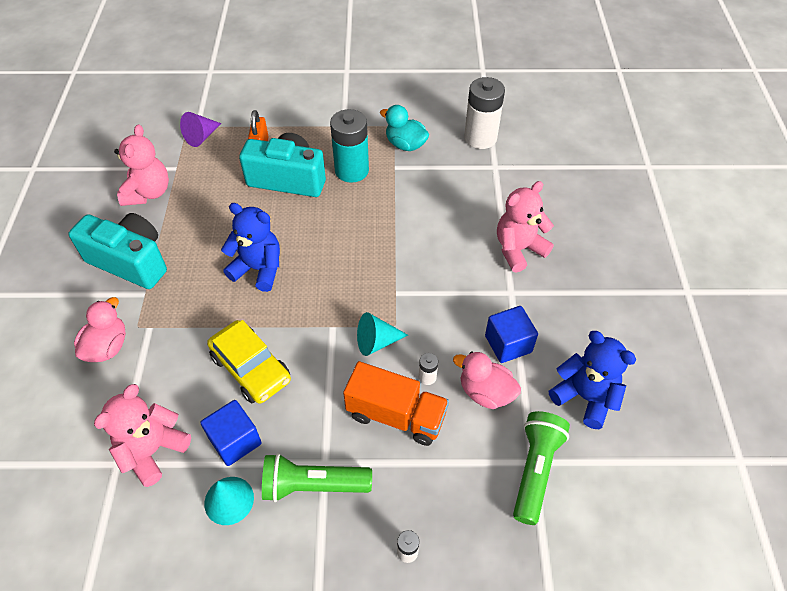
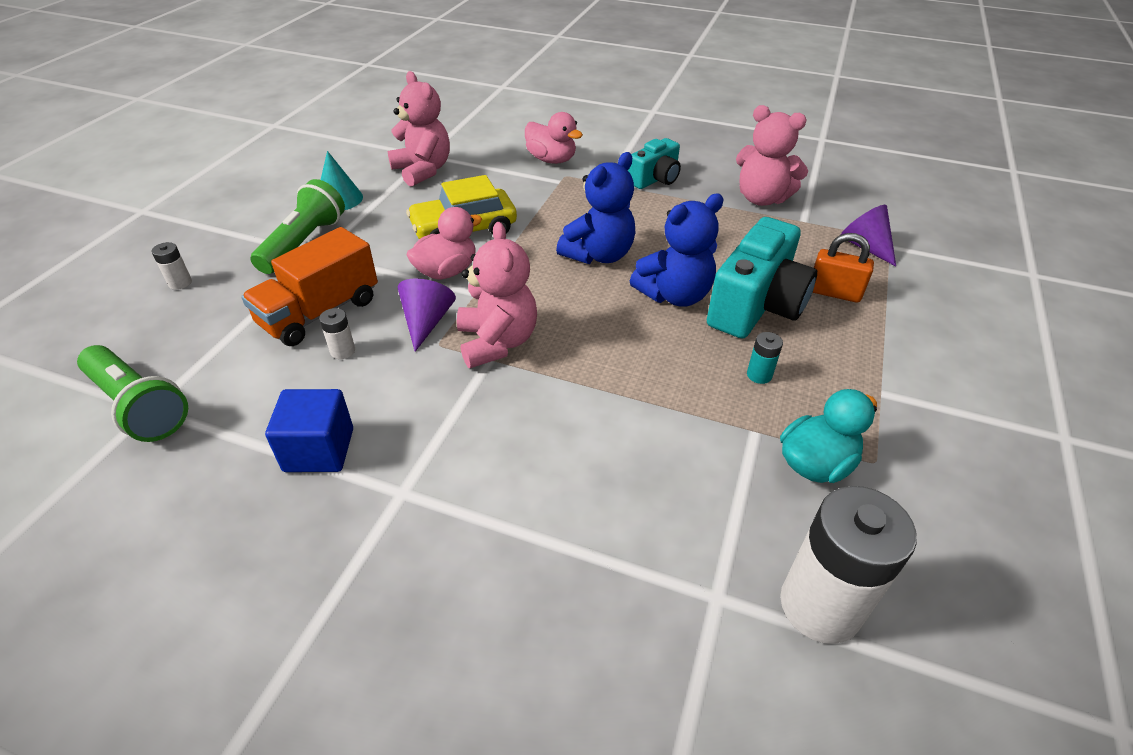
camera: 110 degrees right, 10 degrees down
turquoise camera [68,213,167,289] -> turquoise camera [628,138,681,189], size x0.59
blue cube [200,400,262,466] -> none
turquoise battery [330,109,369,183] -> turquoise battery [747,332,783,384], size x0.42
turquoise cone [357,312,408,356] -> purple cone [398,278,456,352]
pink duck [453,351,521,409] -> pink duck moved to [406,207,482,279]
pink teddy bear [497,181,554,272] -> pink teddy bear moved to [457,222,537,368]
blue teddy bear [549,331,636,429] -> blue teddy bear moved to [630,193,724,307]

